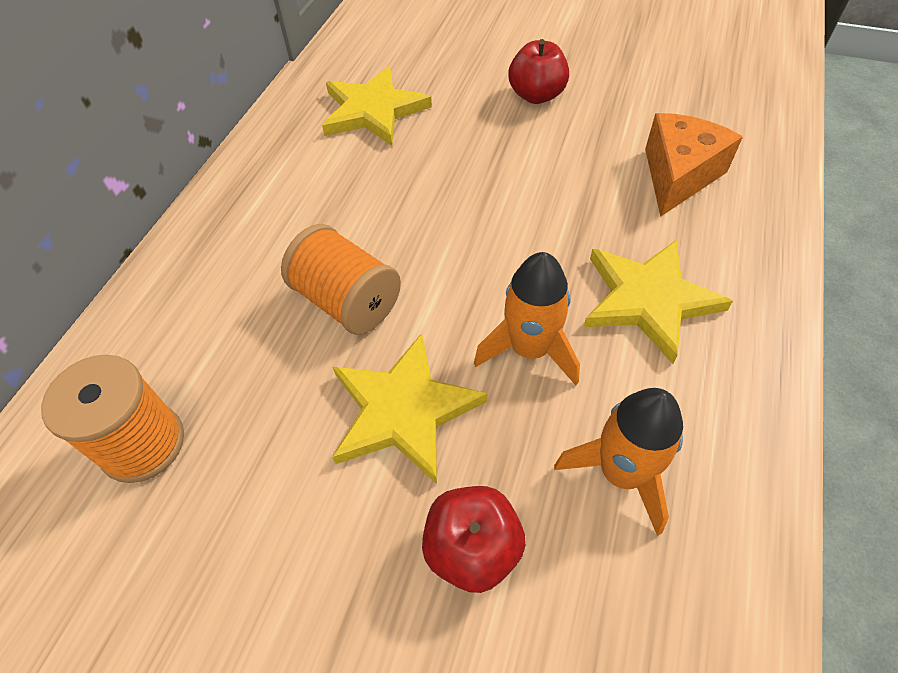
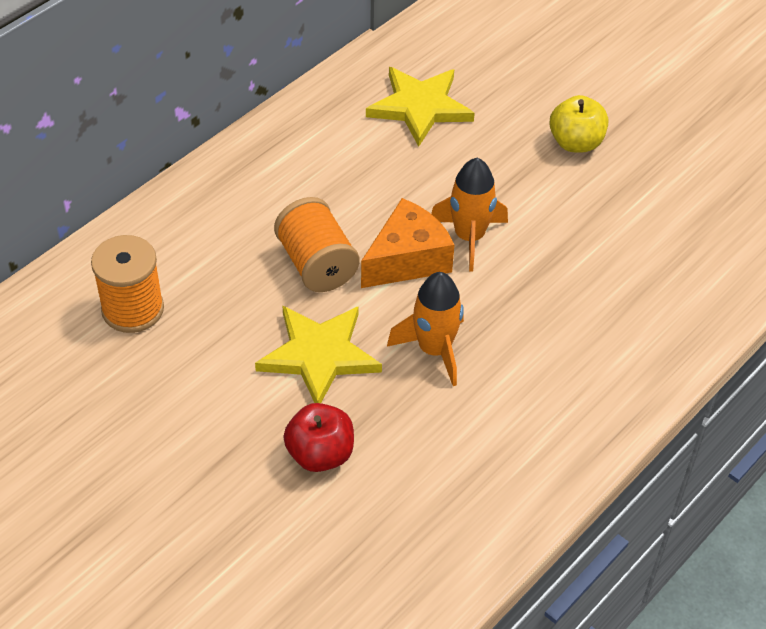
camera: 20 degrees right, 5 degrees down
red apple [508,39,569,104] -> yellow apple [549,95,608,152]
orange rocket [554,388,683,536] -> orange rocket moved to [431,158,508,271]
yellow star [584,240,733,364] -> none
orange cheese [645,113,743,217] -> orange cheese moved to [361,198,454,288]

